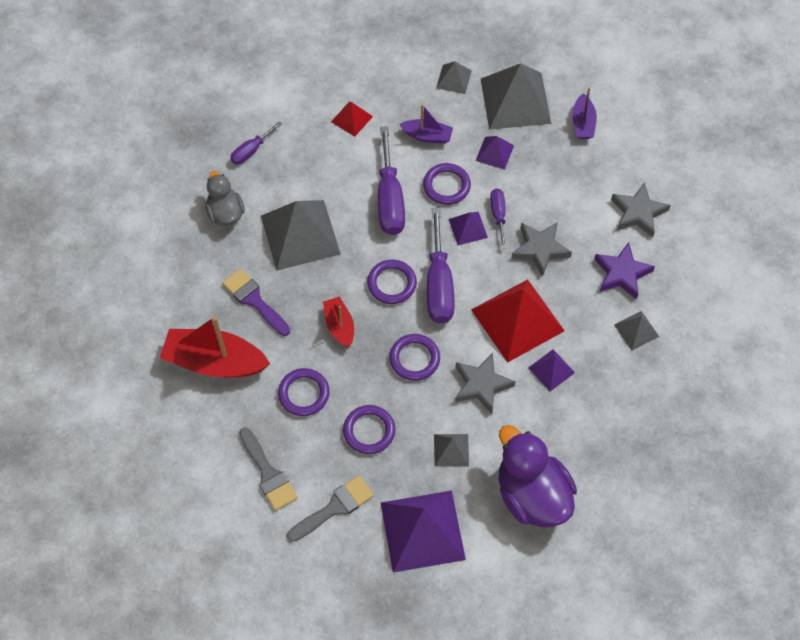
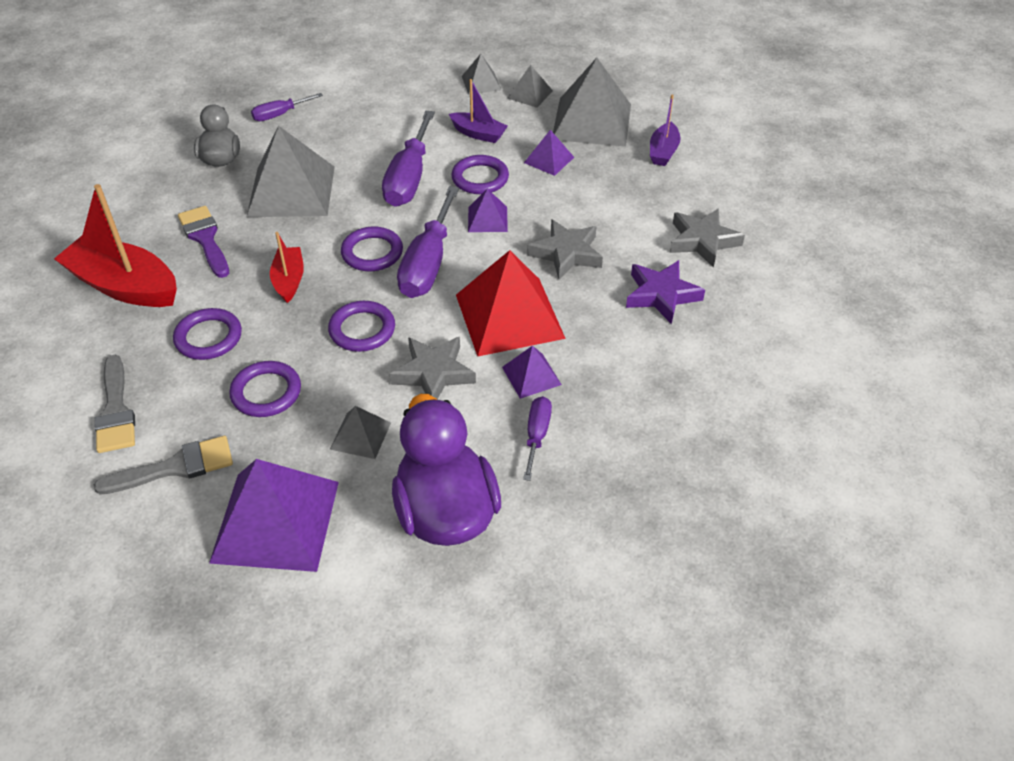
camera: 15 degrees right, 15 degrees down
red pyramid [331,102,373,137] -> none
purple screwdriver [490,189,506,248] -> purple screwdriver moved to [523,396,552,481]
grey pyramid [614,311,659,351] -> grey pyramid moved to [462,54,501,95]

